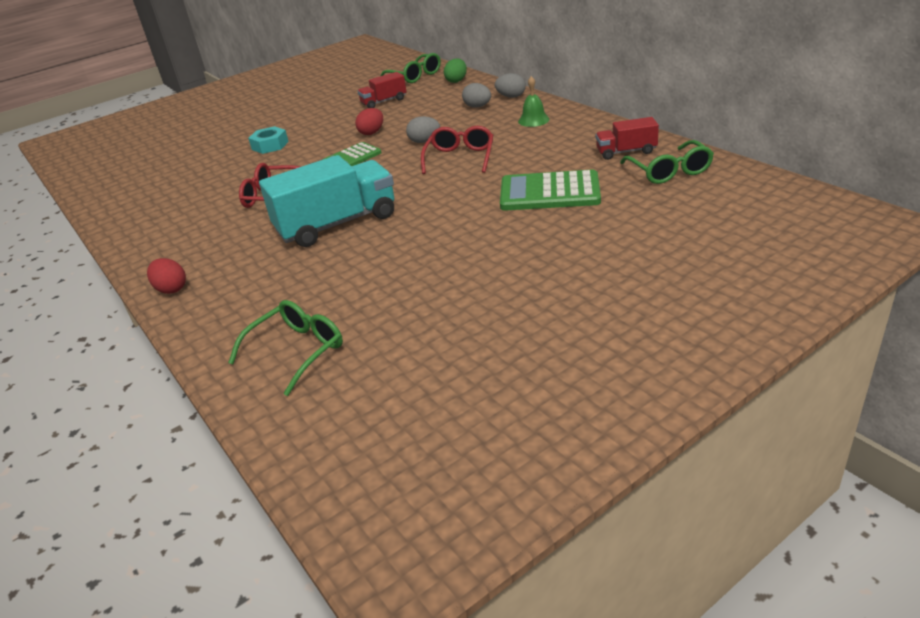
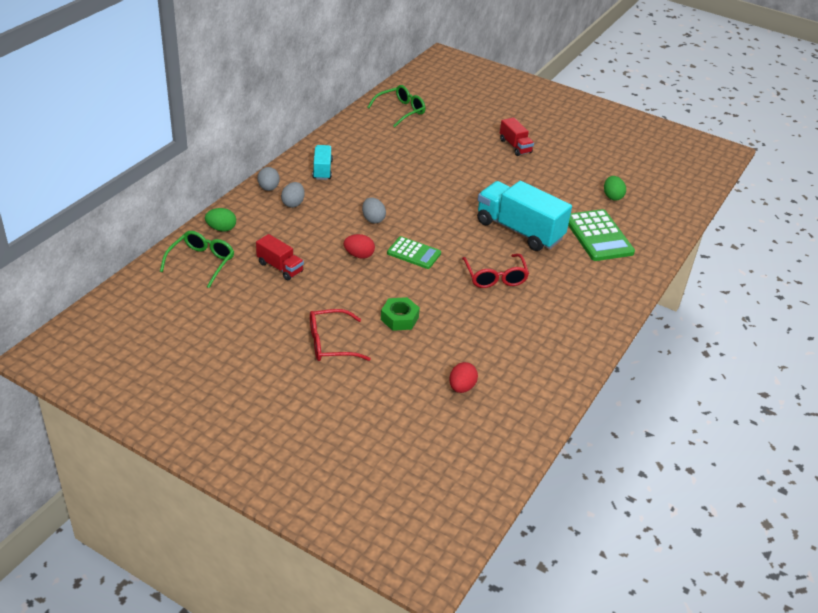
camera: 120 degrees left, 5 degrees up
red egg [147,258,186,294] -> red egg moved to [449,362,478,393]
green glasses [228,300,343,396] -> none
turquoise nut [248,126,289,154] -> green nut [381,297,420,331]
red glasses [421,126,493,174] -> red glasses moved to [310,309,371,361]
green calculator [500,170,601,211] -> green calculator moved to [568,209,635,261]
green bell [518,76,549,127] -> turquoise truck [312,145,333,180]
red truck [596,117,659,160] -> red truck moved to [500,117,534,156]
none -> green egg [604,176,626,201]

